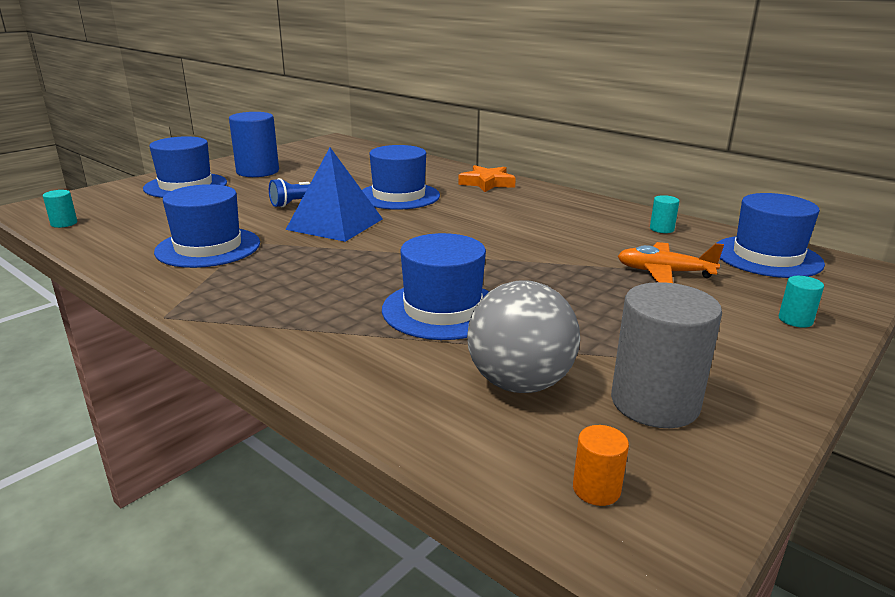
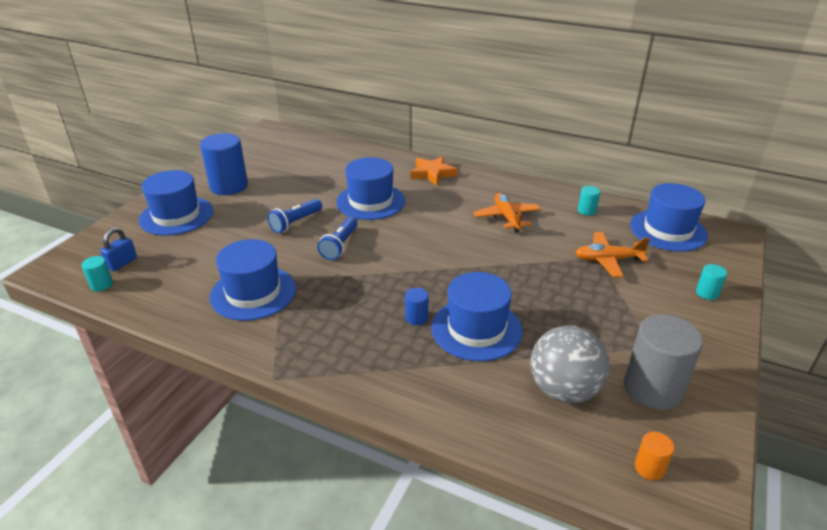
camera: 15 degrees left, 10 degrees up
blue pyramid [286,148,383,242] -> blue flashlight [317,217,357,260]
none -> blue padlock [100,228,137,271]
none -> blue cylinder [405,288,429,325]
none -> orange plane [473,193,541,233]

